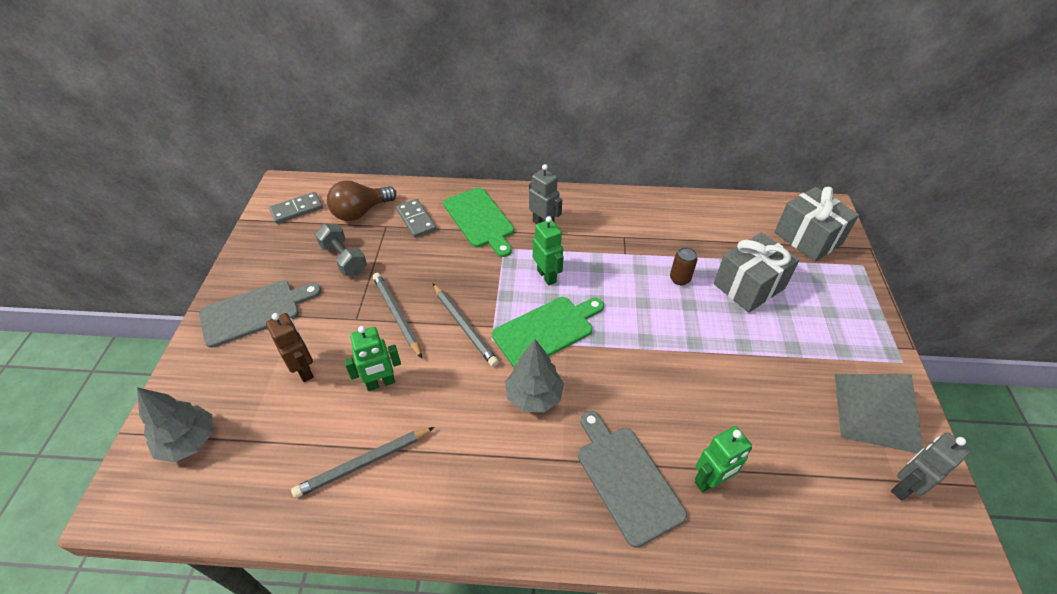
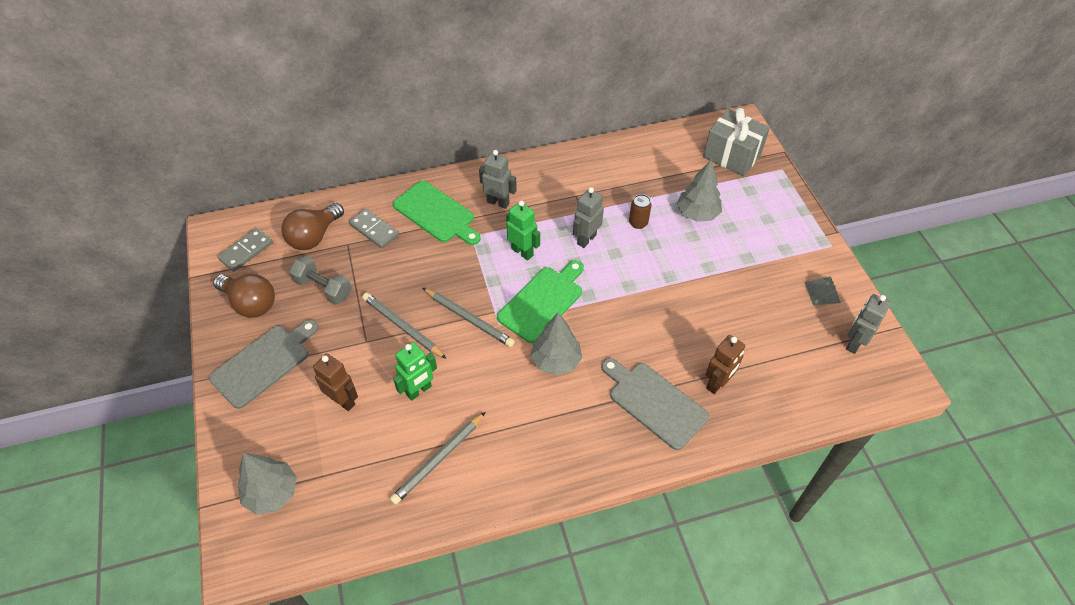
camera: 20 degrees left, 5 degrees up
green robot [695,426,752,492] -> brown robot [705,335,745,394]
grey gift [714,232,800,313] -> grey tree [677,160,722,222]
grey pyramid [835,374,923,453] -> grey pyramid [805,276,841,305], size x0.47
none -> brown light bulb [213,274,275,318]
none -> grey robot [573,187,604,248]

